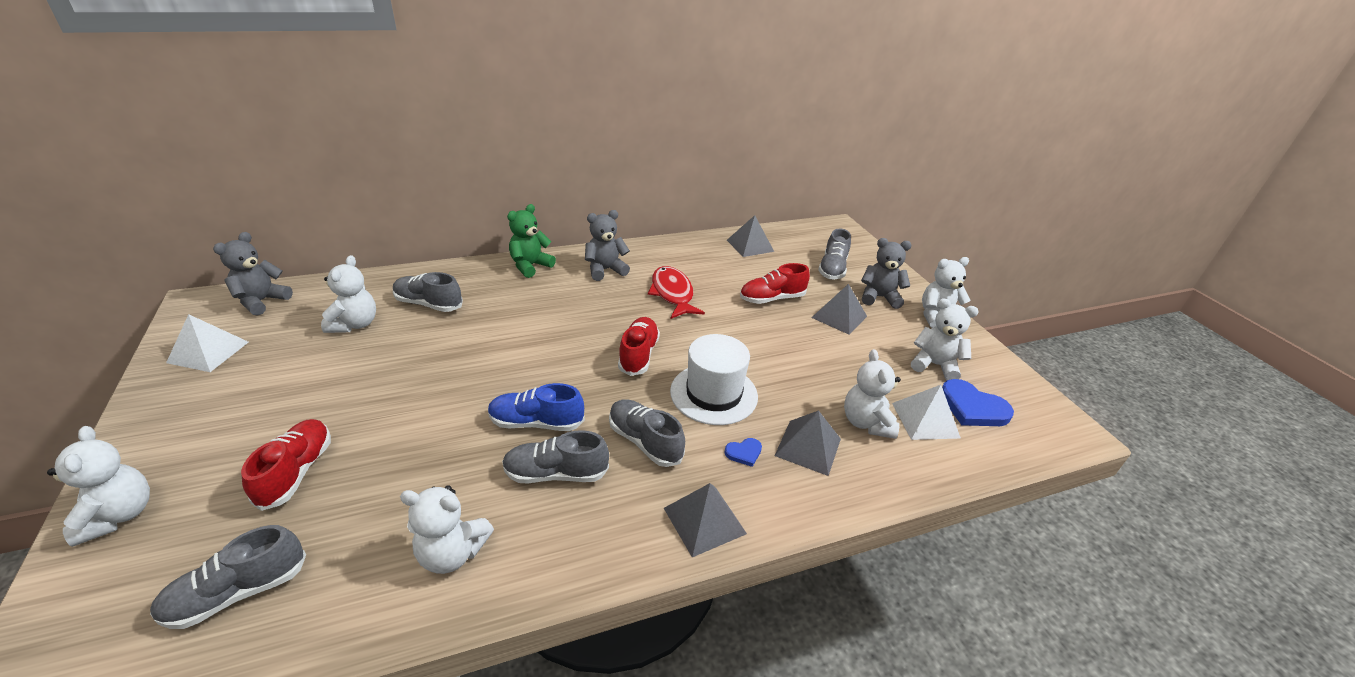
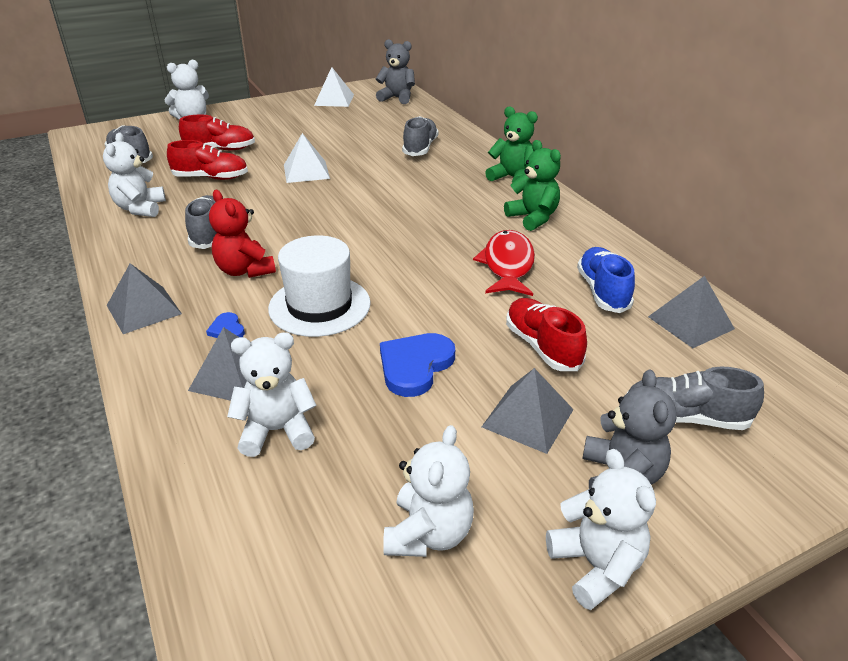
camera: 85 degrees right, 0 degrees up
white teddy bear [321,255,376,333] -> none
blue shoe [488,383,585,431] -> blue shoe moved to [577,247,635,313]
grey teddy bear [585,210,630,281] -> green teddy bear [504,140,561,231]
grey shoe [609,399,685,467] -> red teddy bear [209,190,276,278]
red shoe [618,317,660,376] -> red shoe moved to [167,140,248,180]
red fish [648,266,705,319] -> red fish turned 60 degrees counterclockwise [473,230,535,296]
white pyramid [892,385,961,440] -> white pyramid moved to [284,133,330,183]
blue heart [942,379,1014,426] -> blue heart moved to [380,333,455,397]

